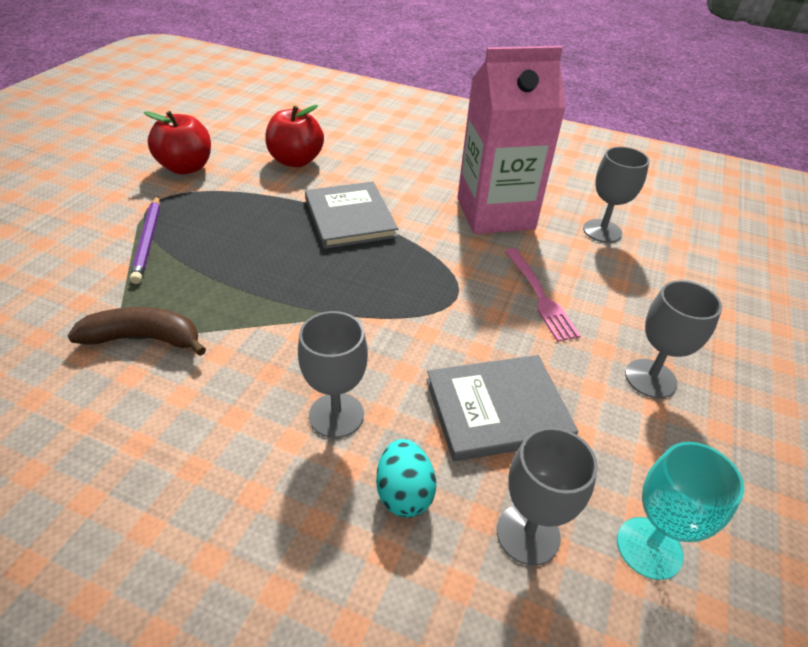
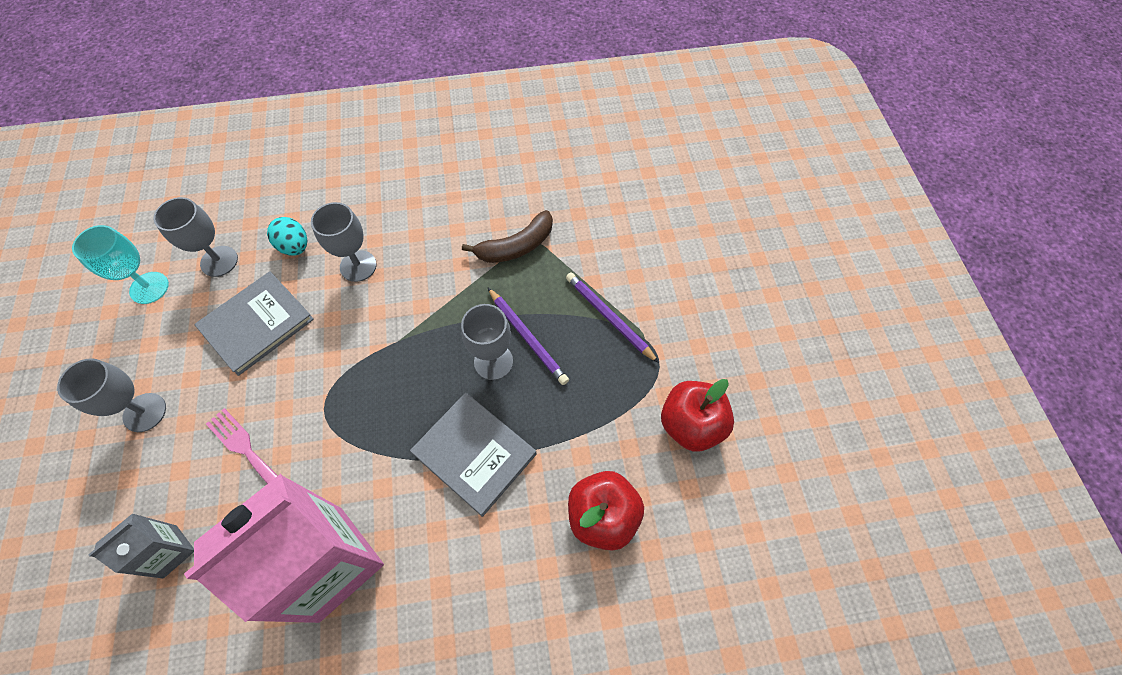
camera: 150 degrees right, 20 degrees up
grey goblet [583,147,650,243] -> grey goblet moved to [461,304,513,380]
none -> grey carton [88,513,194,578]
none -> purple pencil [488,288,569,385]

